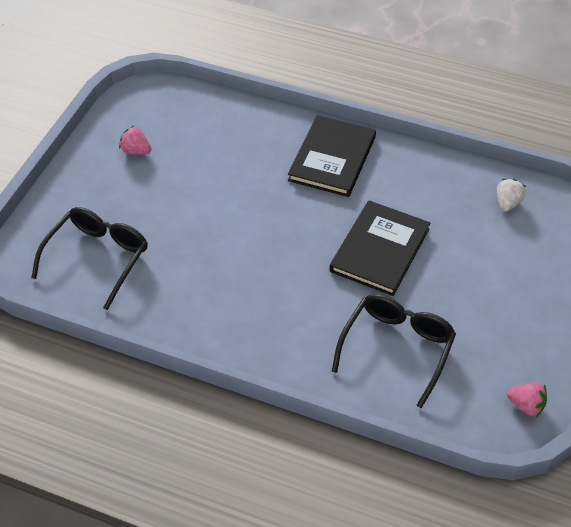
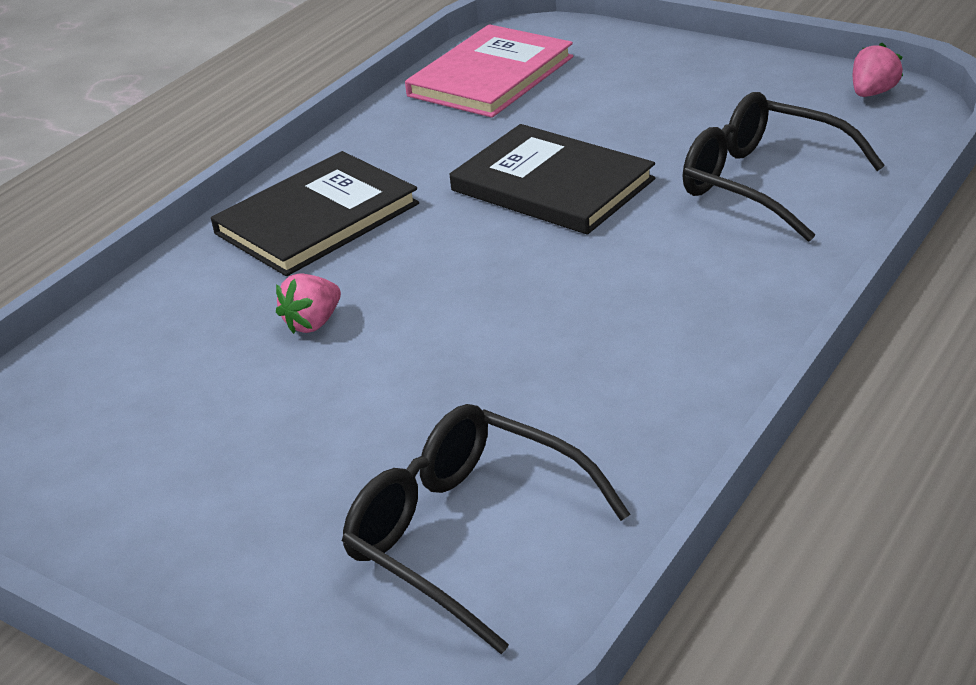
camera: 75 degrees left, 15 degrees down
pink strawberry [119,126,151,155] -> pink strawberry moved to [276,273,341,334]
black book [288,115,376,197] -> black book turned 75 degrees counterclockwise [211,151,419,276]
white strawberry [497,179,526,212] -> pink book [405,24,573,118]

